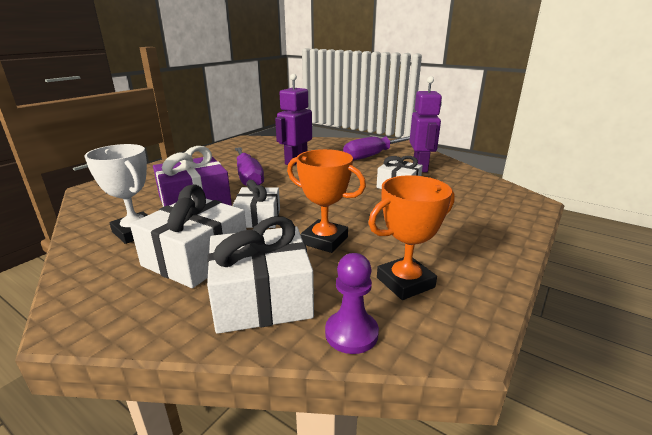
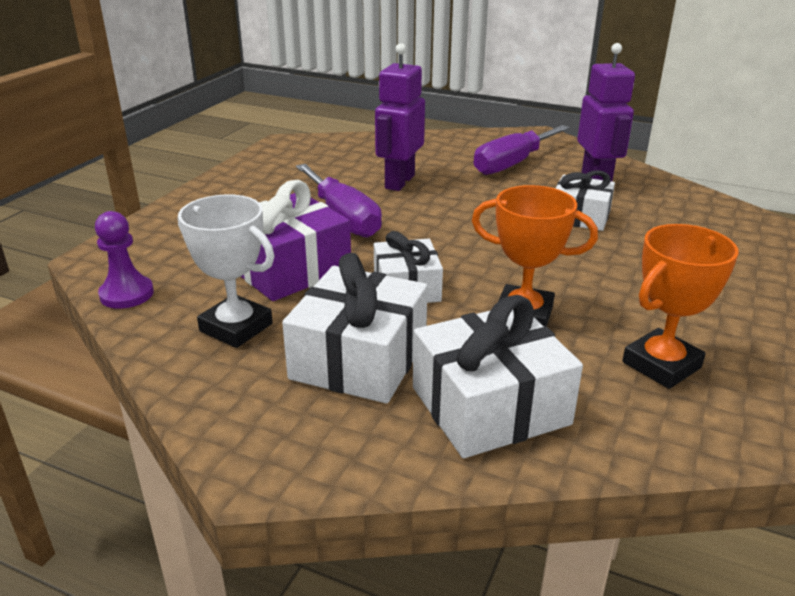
camera: 10 degrees left, 5 degrees up
purple pawn [325,253,379,354] -> purple pawn moved to [95,211,154,309]

